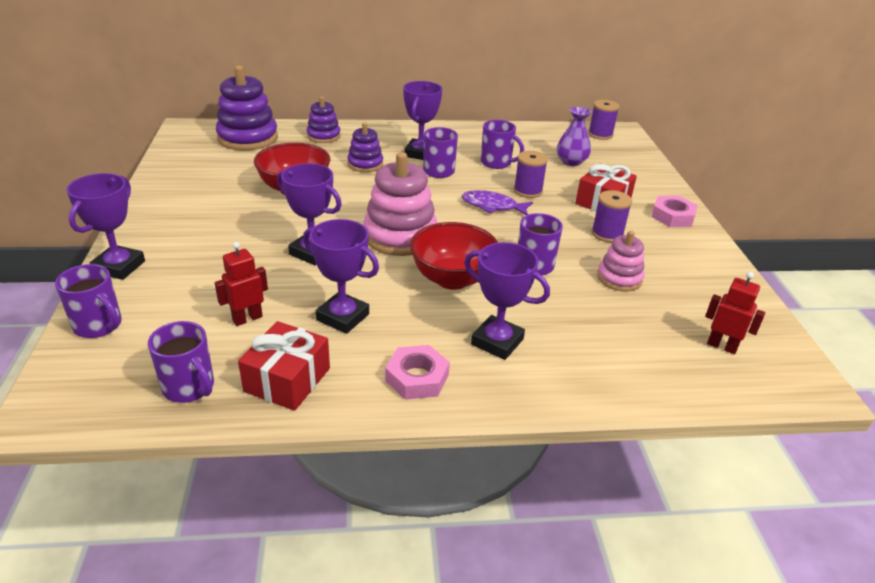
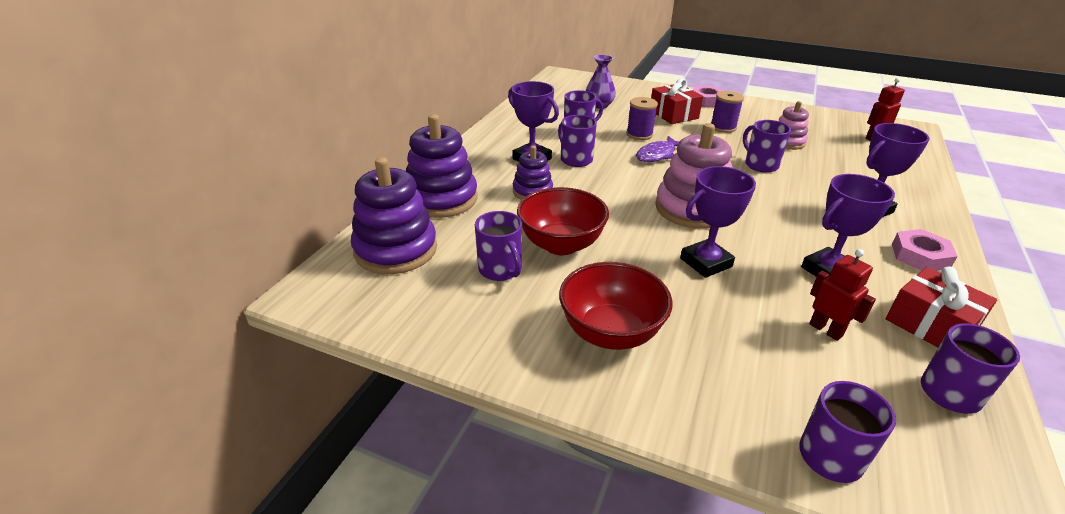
camera: 60 degrees left, 0 degrees up
purple trophy [66,173,145,280] -> none
red robot [215,242,268,326] -> red robot turned 150 degrees clockwise [809,249,876,341]
purple stacking toy [307,96,341,143] -> purple stacking toy [406,114,477,218], size x1.74
red bowl [410,222,498,290] -> red bowl moved to [559,262,673,350]
purple spool [588,100,619,140] -> none
none -> purple mug [475,211,522,281]

